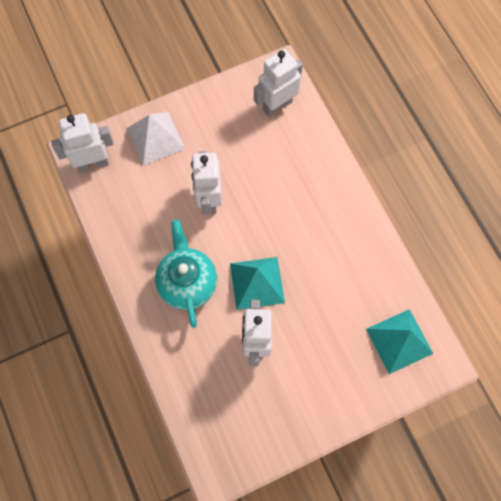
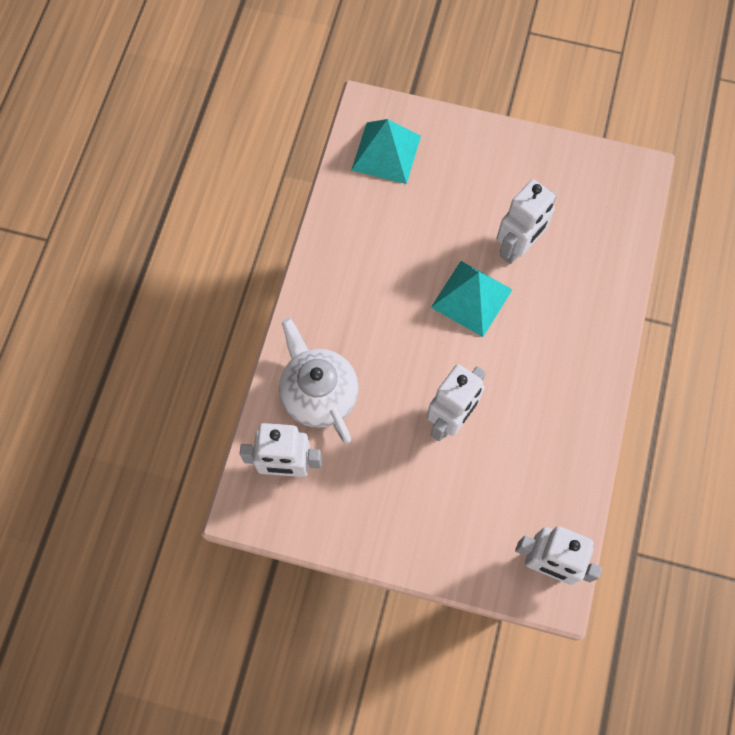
camera: 140 degrees left, 0 degrees up
white pyramid [127,112,185,166] -> none
turquoise teapot [155,220,217,328] -> none
none -> white teapot [279,318,359,444]

